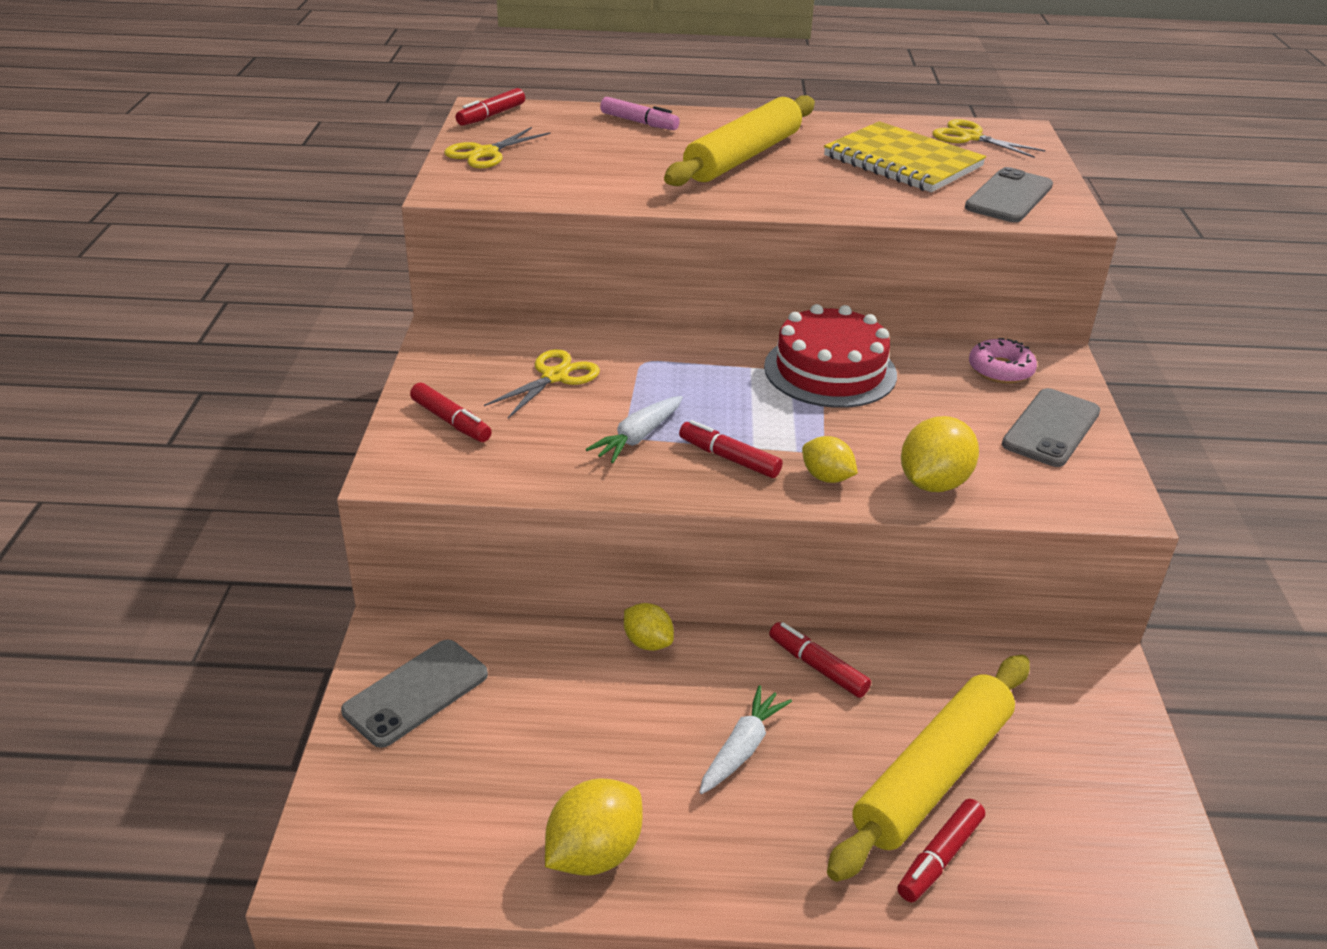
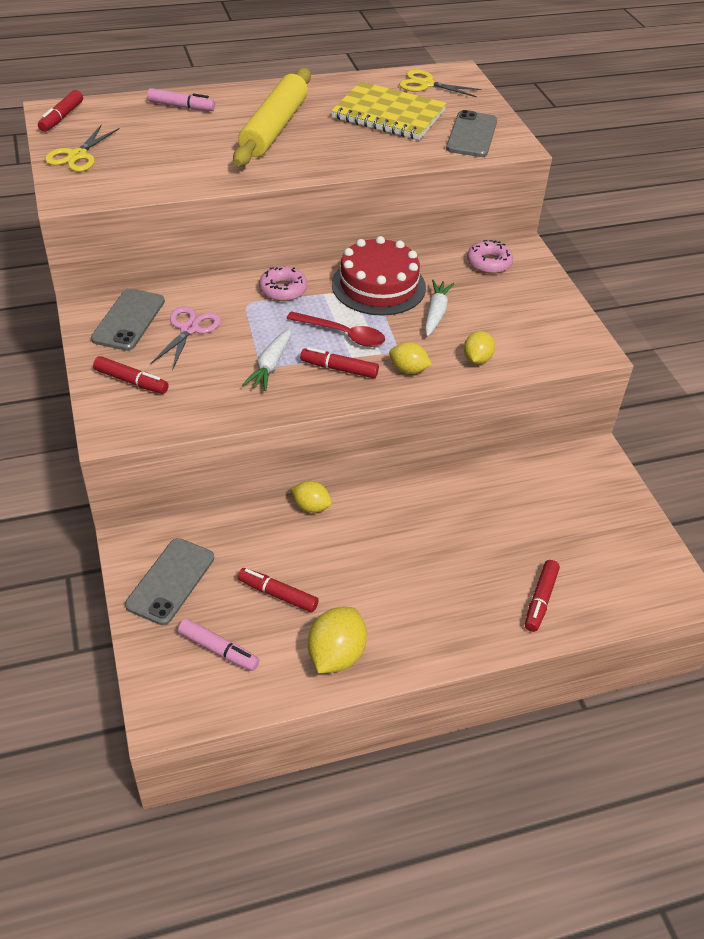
camera: 20 degrees left, 10 degrees up
yellow scissors [484,349,600,418] -> pink scissors [150,306,221,371]
white carrot [699,685,792,794] -> white carrot moved to [425,280,454,336]
red marker [769,622,871,698] -> red marker moved to [238,568,319,612]
yellow rolling pin [827,655,1030,882] -> none
yellow lemon [901,416,979,492] -> yellow lemon [464,331,495,364], size x0.62
grey phone [1002,388,1100,467] -> grey phone moved to [91,288,165,351]
none -> pink marker [178,619,259,671]
none -> pink donut [259,266,307,301]
none -> red spoon [286,311,385,347]

